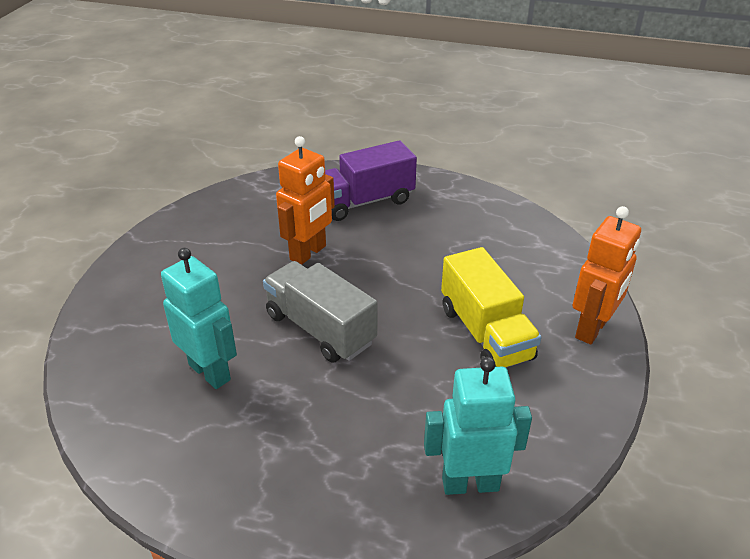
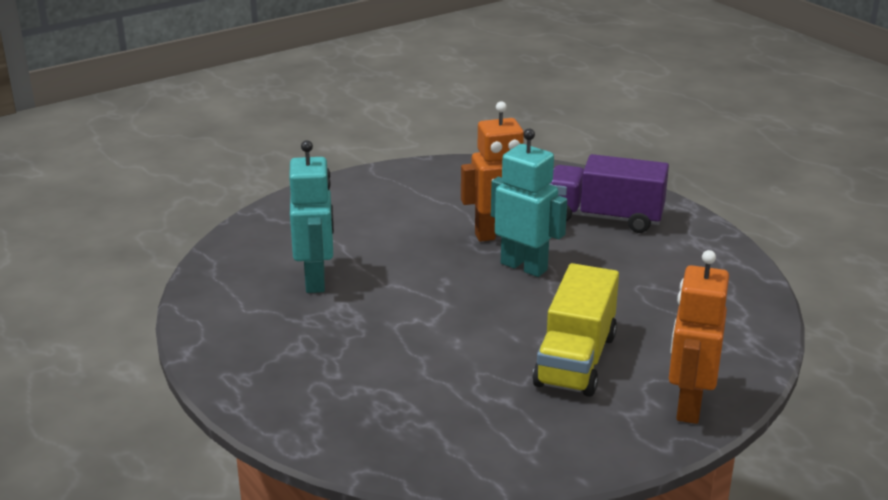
camera: 40 degrees right, 10 degrees down
grey truck [263,261,377,363] -> none
turquoise robot [424,357,532,495] -> turquoise robot moved to [491,129,567,277]
orange robot [572,206,641,345] -> orange robot turned 120 degrees clockwise [669,250,729,424]

